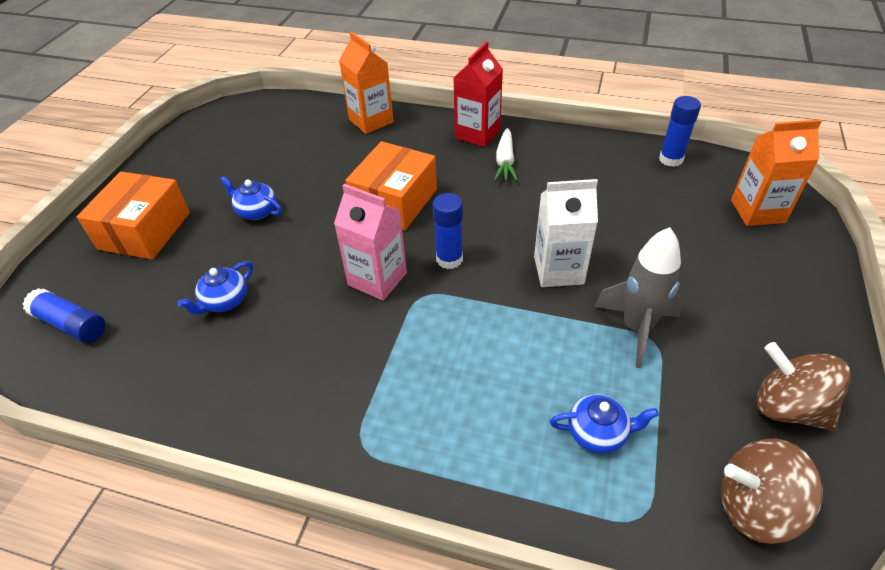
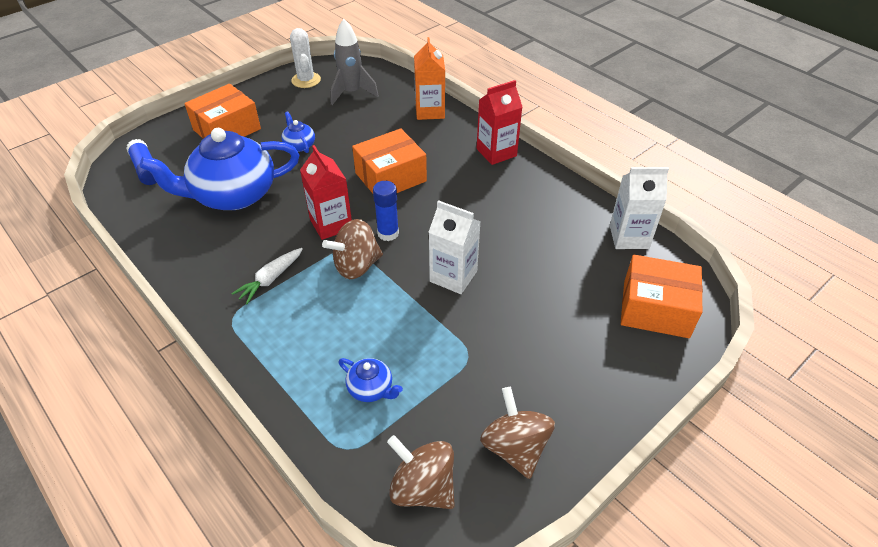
camera: 30 degrees right, 0 degrees up
blue teapot [177,261,253,314] -> blue teapot [140,128,299,210], size x2.39
pink carton [334,184,407,301] -> red carton [300,145,352,240]
white carrot [494,128,518,181] -> white carrot moved to [231,248,303,304]
grey rocket [594,227,683,368] -> grey rocket moved to [330,19,379,105]
blue glue stick [659,96,701,167] -> white carton [610,167,669,249]
orange carton [731,119,822,226] -> orange box [621,255,703,338]
none -> white cactus [290,28,321,88]
none -> brown spinning top [322,219,383,279]

